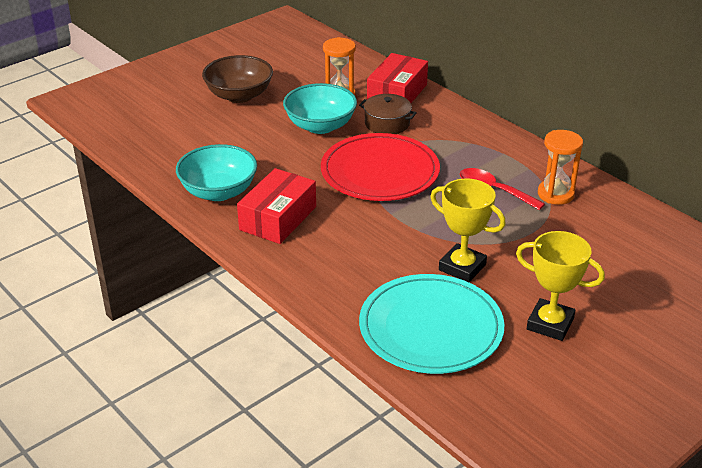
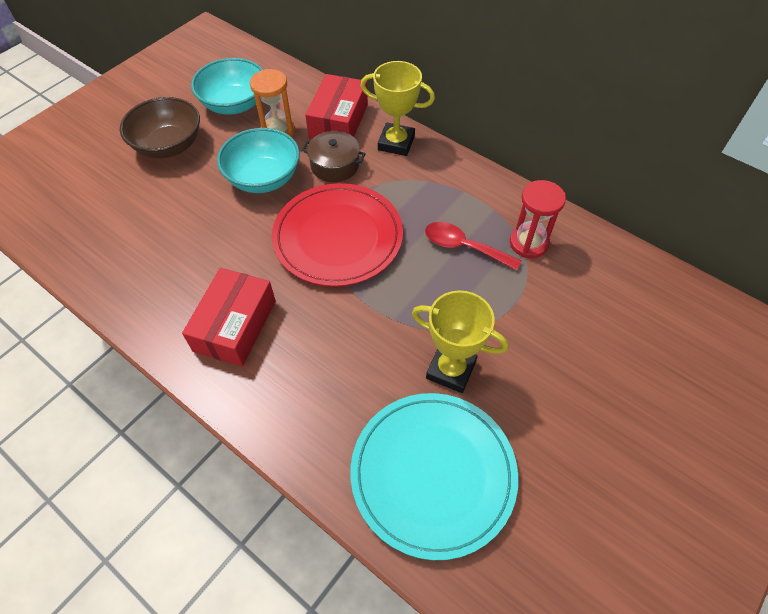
camera: 10 degrees left, 20 degrees up
turquoise bowl [176,144,257,201] -> turquoise bowl moved to [191,58,263,115]
yellow trophy [516,231,605,341] -> yellow trophy moved to [360,61,435,156]
orange hourglass [538,130,583,205] -> red hourglass [510,180,566,258]

